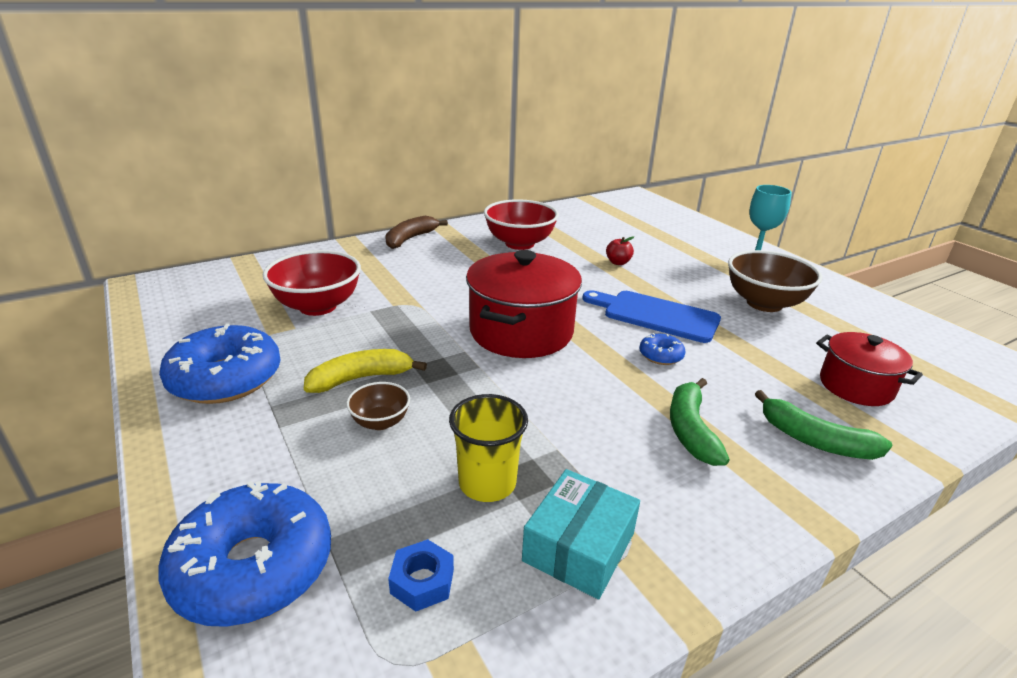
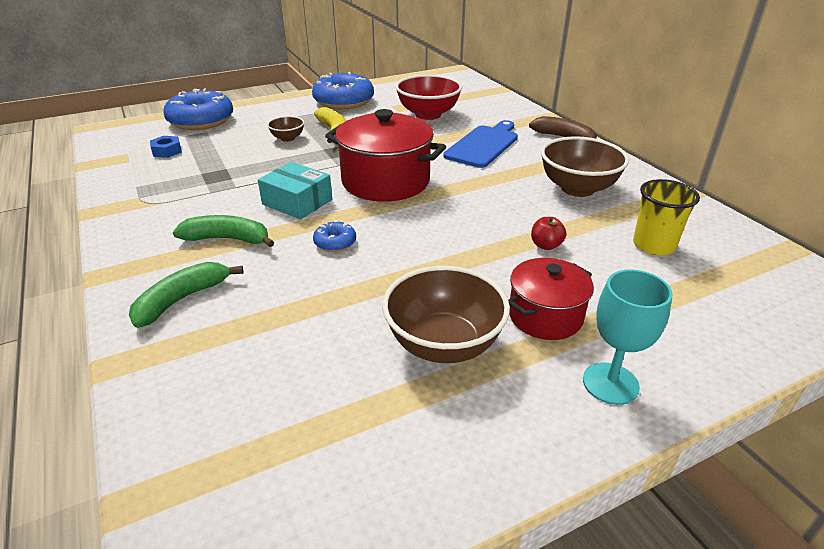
camera: 95 degrees right, 5 degrees up
yellow cup [449,394,528,502] -> yellow cup moved to [633,179,700,255]
red bowl [484,199,559,250] -> brown bowl [541,136,629,197]
turquoise box [522,469,640,599] -> turquoise box moved to [258,162,332,220]
blue cutting board [582,290,721,343] -> blue cutting board moved to [443,120,518,168]
red pot [816,332,923,406] -> red pot moved to [508,258,594,340]

